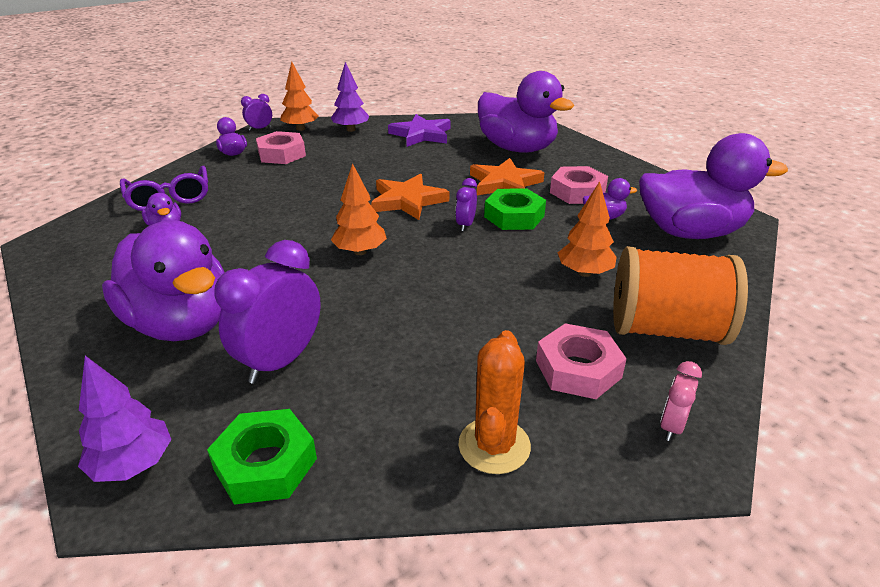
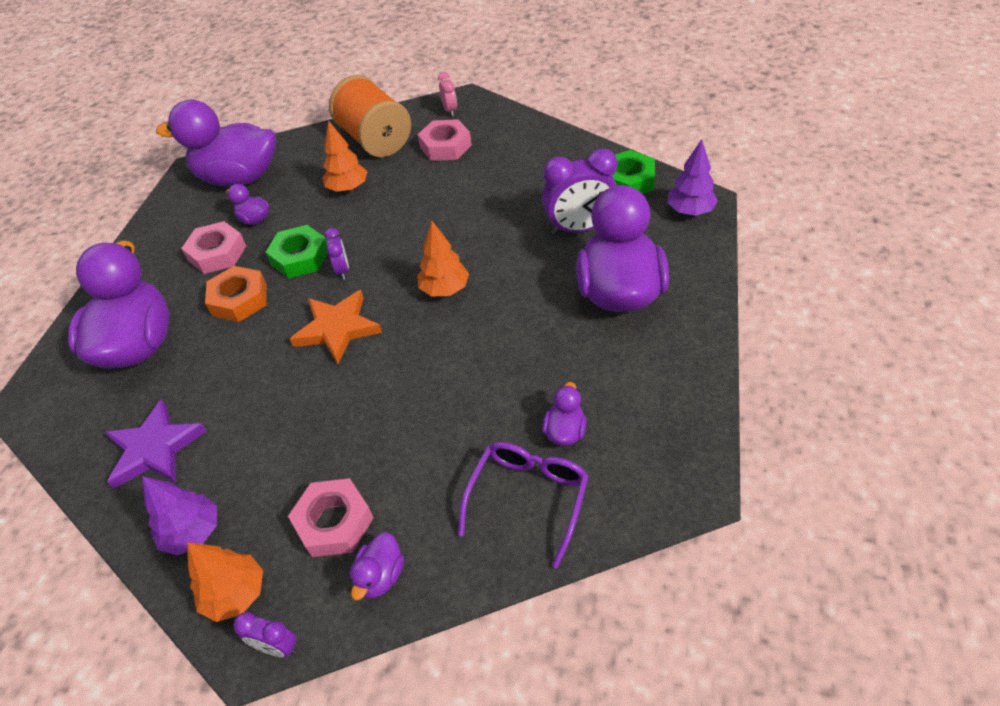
camera: 130 degrees left, 15 degrees up
purple clock [455,178,477,231] -> purple clock turned 75 degrees counterclockwise [324,228,349,280]
orange cactus [458,330,531,474] -> none
orange star [470,158,545,195] -> orange nut [205,266,267,322]
purple duck [639,133,788,239] -> purple duck turned 45 degrees counterclockwise [156,100,276,186]
pink clock [660,361,702,441] -> pink clock turned 90 degrees counterclockwise [438,72,457,116]

